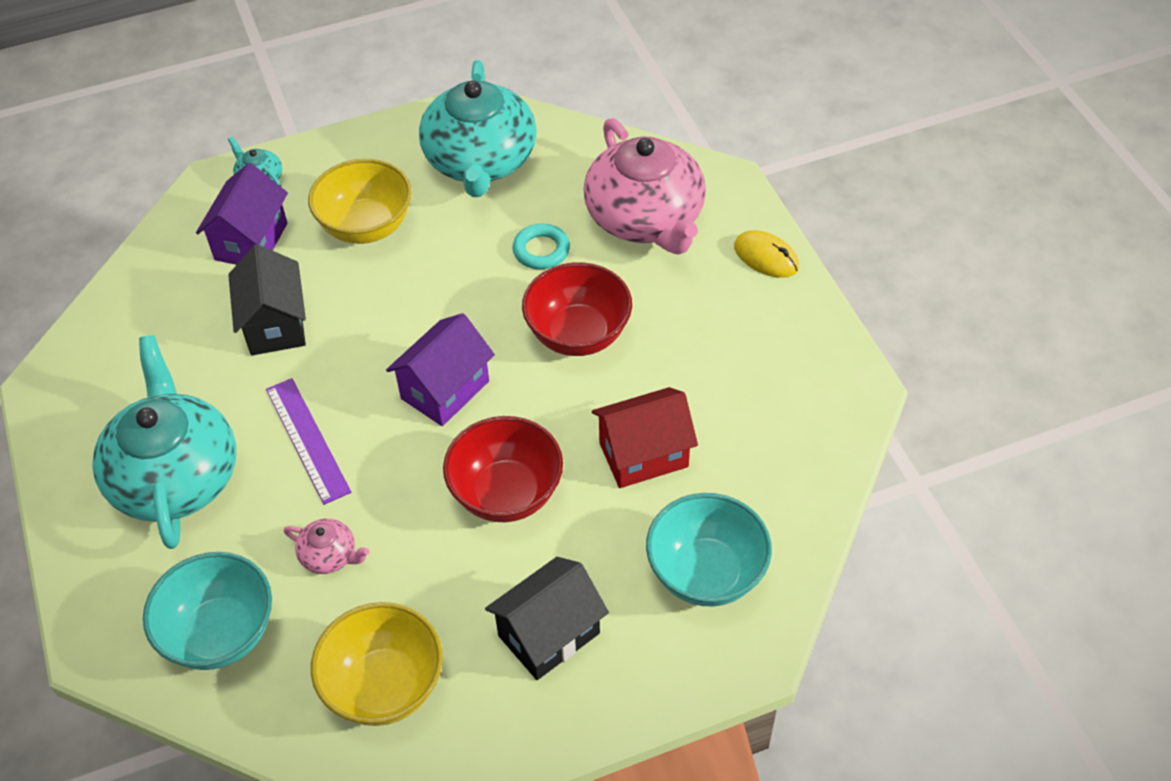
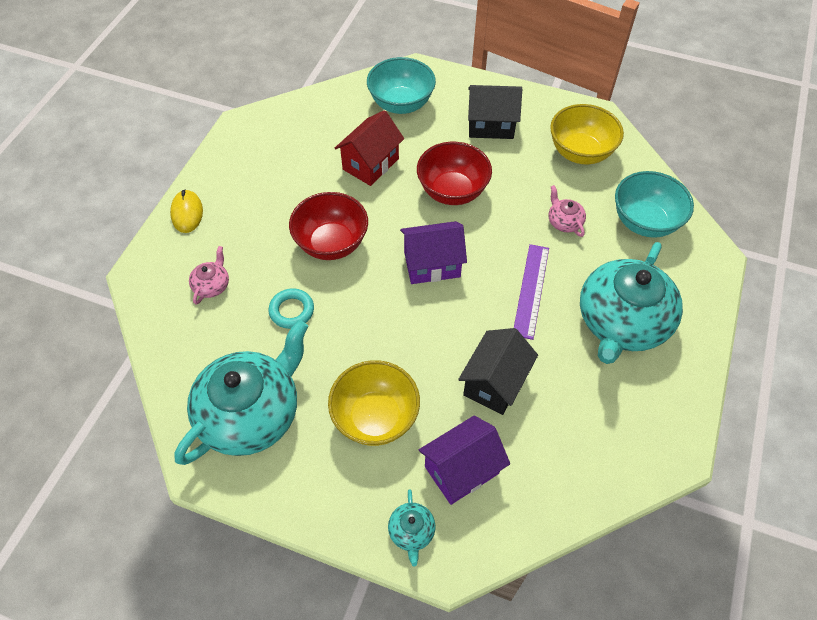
camera: 140 degrees left, 5 degrees up
pink teapot [584,118,706,255] -> pink teapot [189,246,229,305], size x0.41
red house [592,387,698,488] -> red house turned 75 degrees counterclockwise [335,110,404,186]

